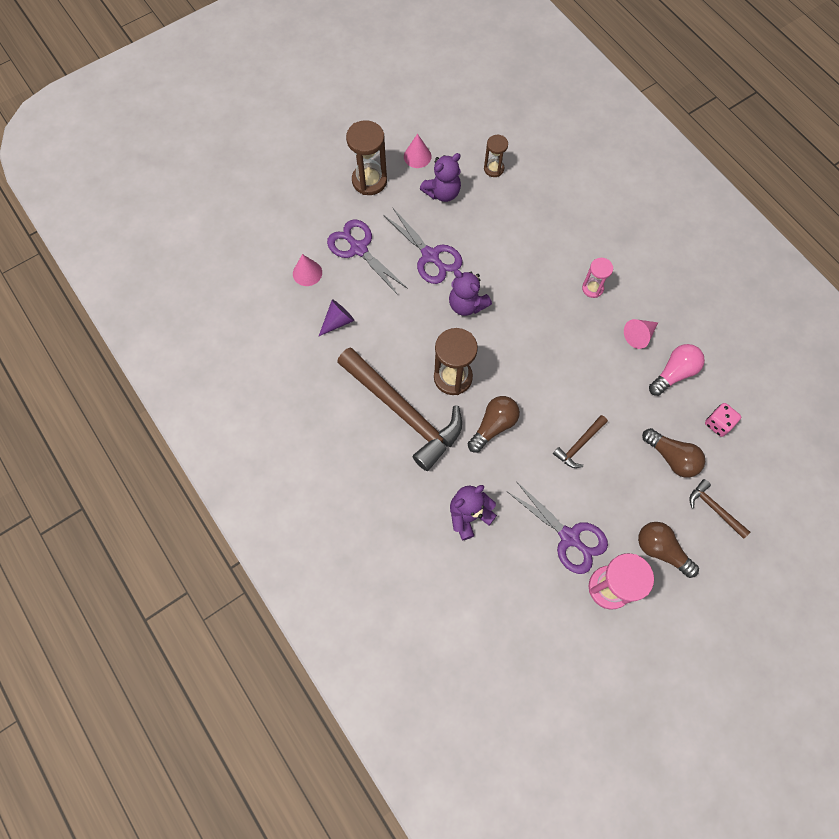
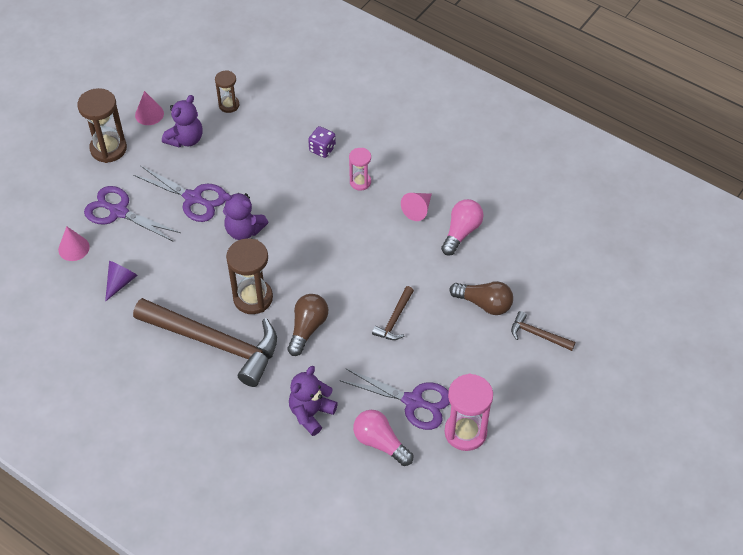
camera: 20 degrees left, 15 degrees down
brown light bulb [638,522,699,578] -> none
pink dice [705,403,741,437] -> none
none -> purple dice [308,126,336,158]
none -> pink light bulb [353,410,413,466]

